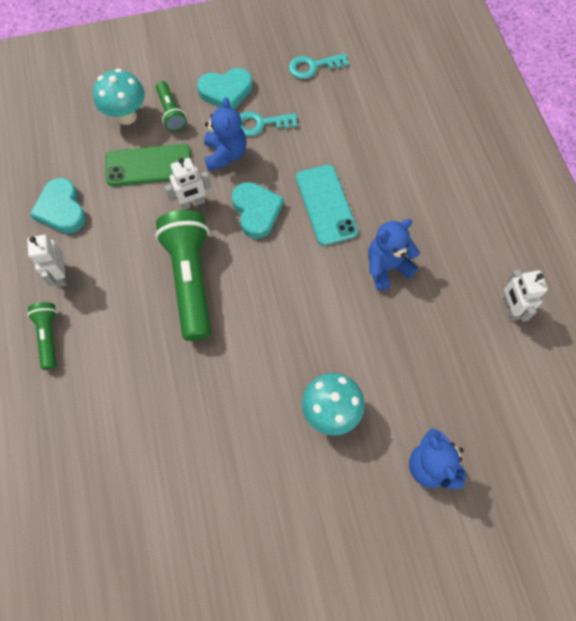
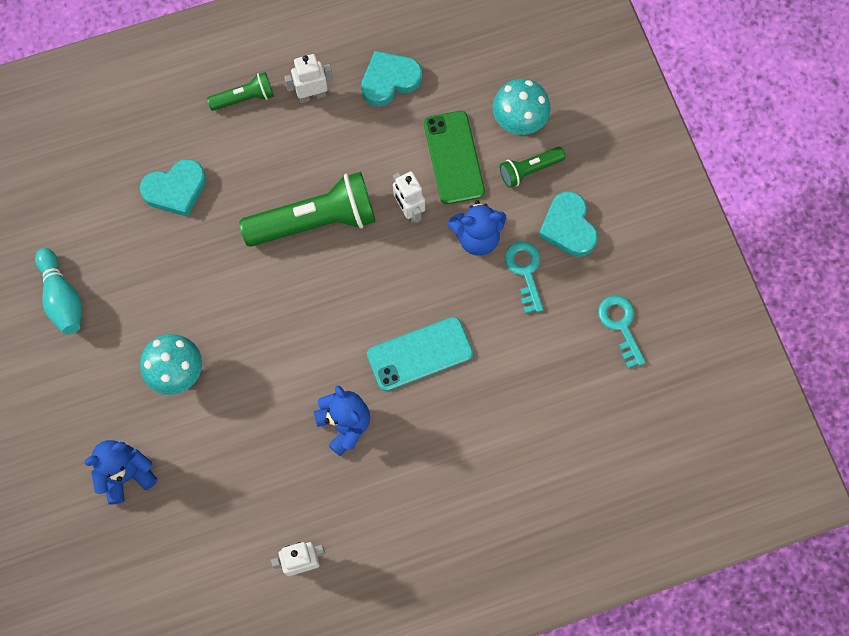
camera: 85 degrees right, 5 degrees up
turquoise heart [232,182,284,239] -> turquoise heart moved to [140,159,206,217]
none -> turquoise bowling pin [35,248,82,335]

